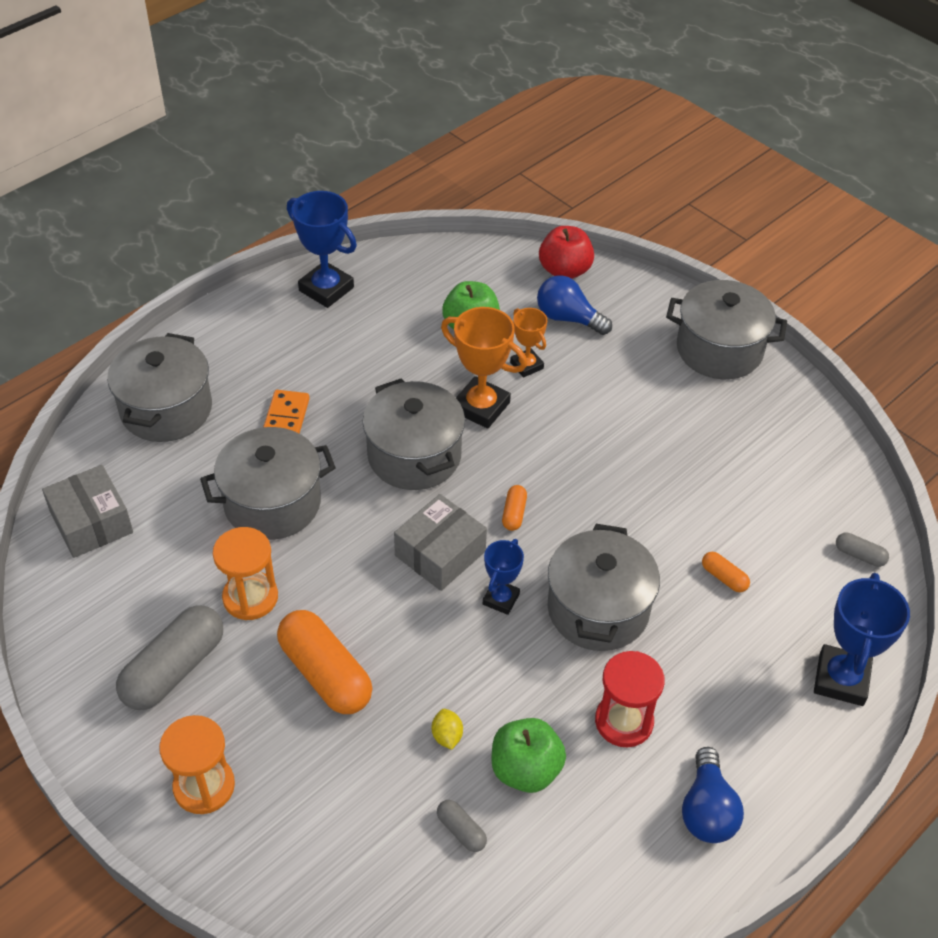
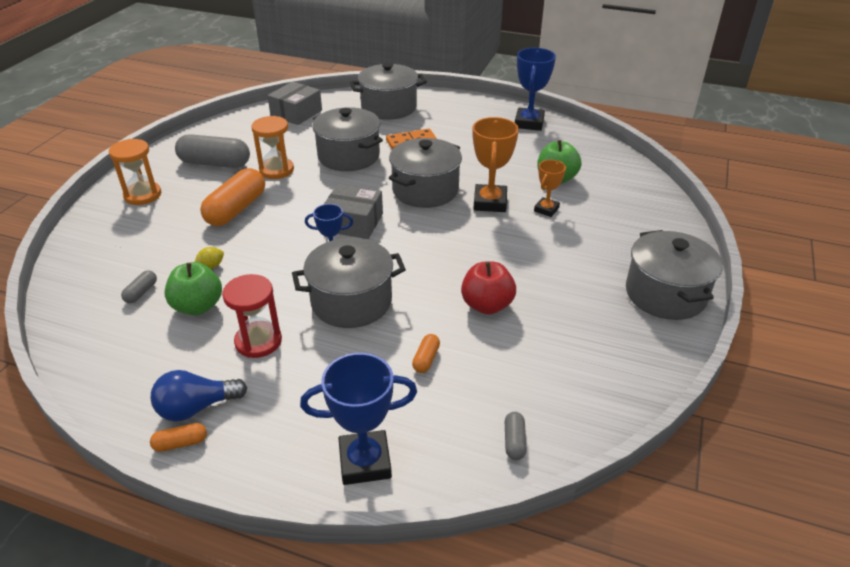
camera: 65 degrees right, 10 degrees down
orange capsule [502,485,527,531] -> orange capsule moved to [150,423,207,452]
blue light bulb [537,275,612,335] -> none
red apple [539,226,594,279] -> red apple moved to [461,261,516,314]

